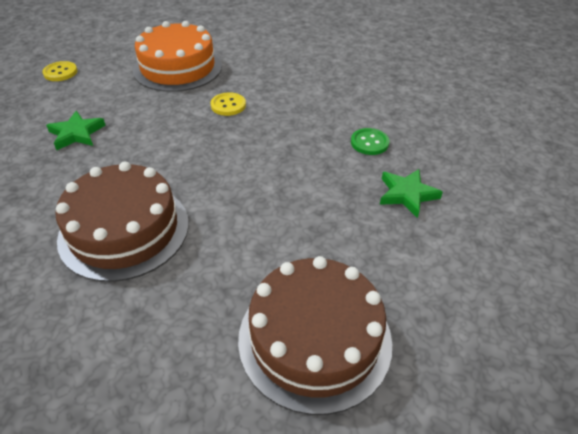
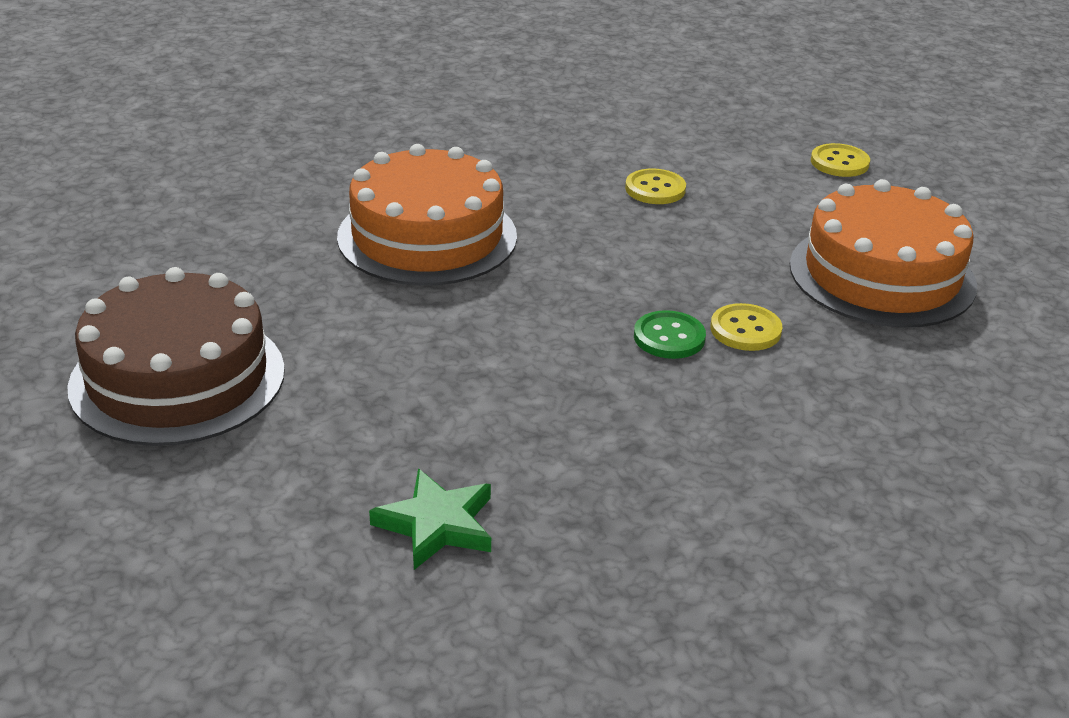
camera: 95 degrees right, 10 degrees down
green star [46,111,106,150] -> yellow button [625,169,686,204]
brown cake [55,161,189,282] -> orange cake [337,144,517,285]
green button [351,128,390,155] -> green button moved to [634,310,706,359]

